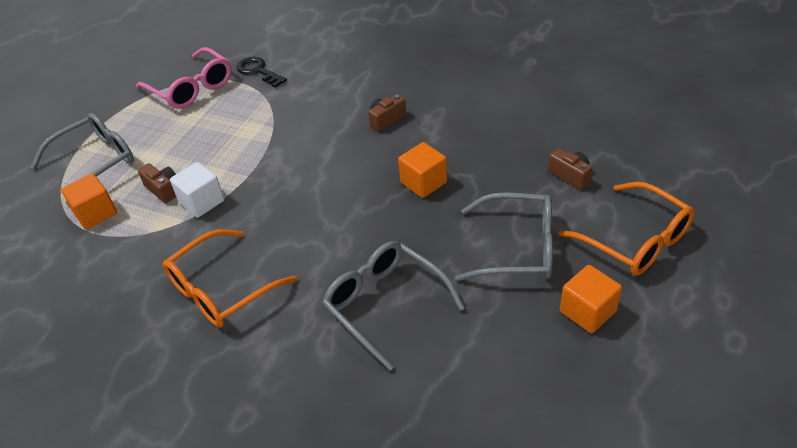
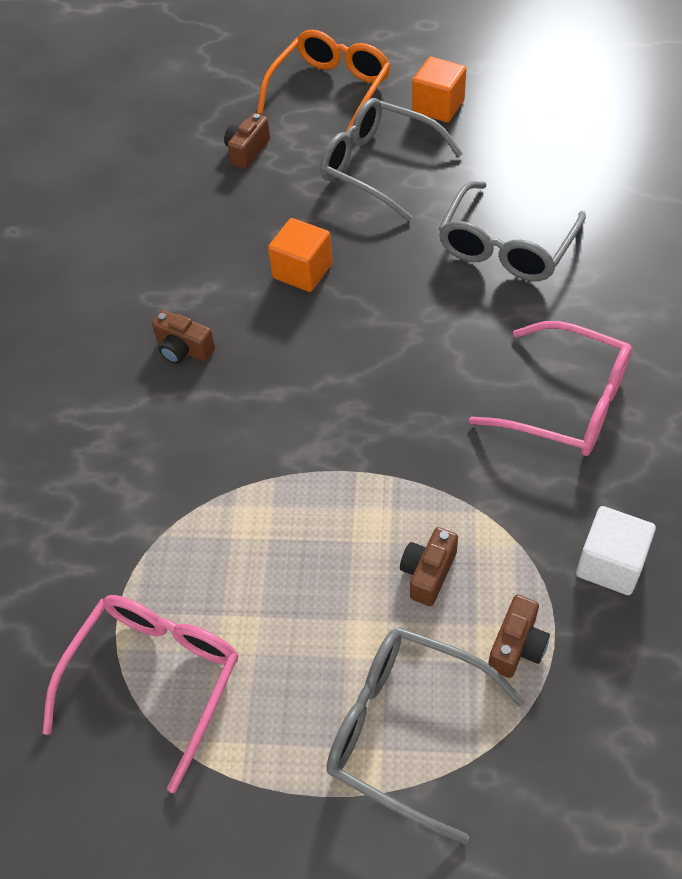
camera: 110 degrees left, 10 degrees up
orange cube [61,173,117,229] -> brown camera [488,595,550,678]
orange glasses [163,229,297,328] -> pink glasses [469,321,632,456]
white cube [170,162,224,218] -> white cube moved to [576,506,656,595]
black key [237,57,287,88] -> none
grey glasses [455,192,553,281] -> grey glasses turned 45 degrees counterclockwise [320,98,463,221]

